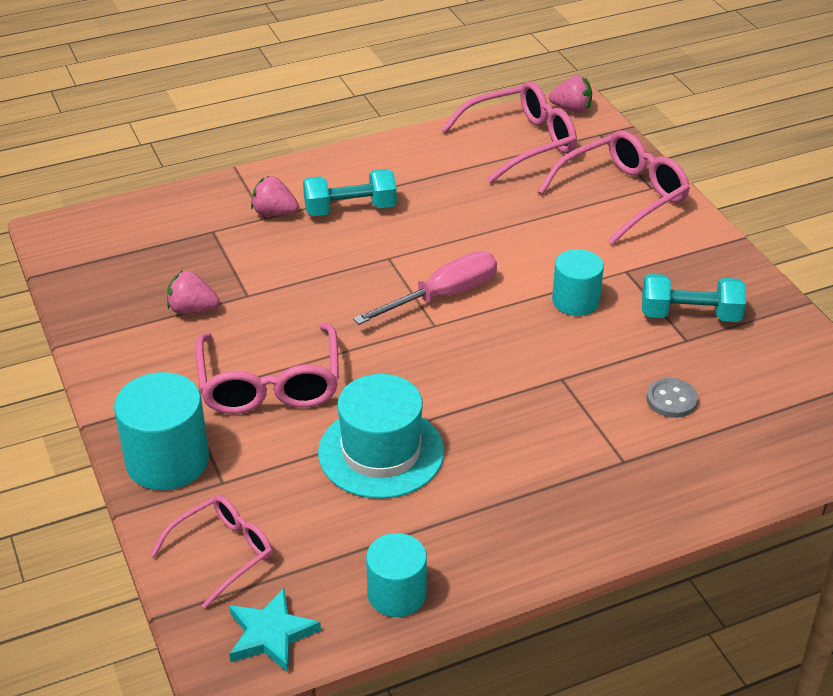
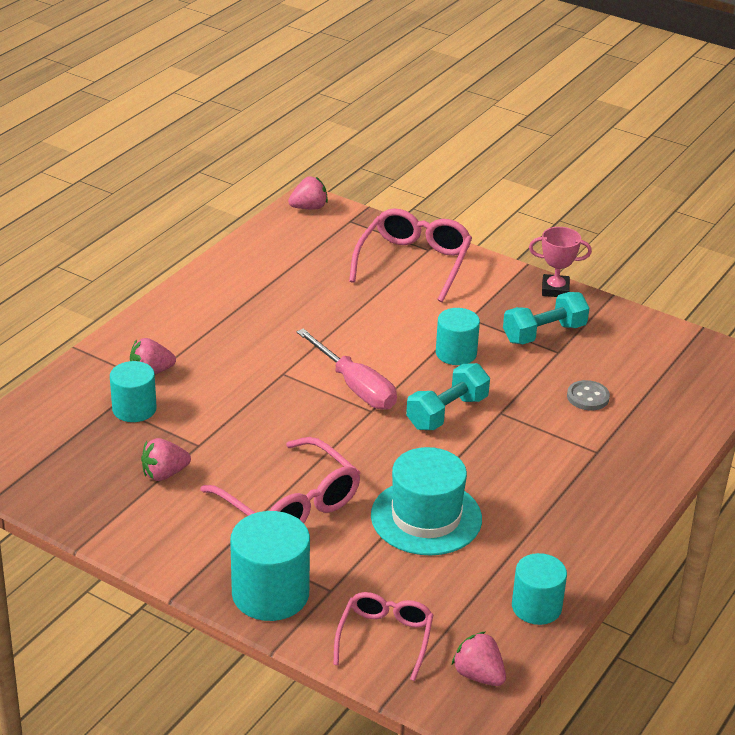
camera: 35 degrees left, 5 degrees down
turquoise star [229,588,321,673] -> pink strawberry [452,631,506,686]
turquoise dumbbell [303,169,397,216] -> turquoise dumbbell moved to [406,363,490,430]
pink screwdriver [353,251,497,325] -> pink screwdriver turned 120 degrees clockwise [296,328,397,410]
pink glasses [441,81,577,184] -> none
none -> turquoise cylinder [110,361,157,422]
none -> pink trophy [529,227,592,297]

